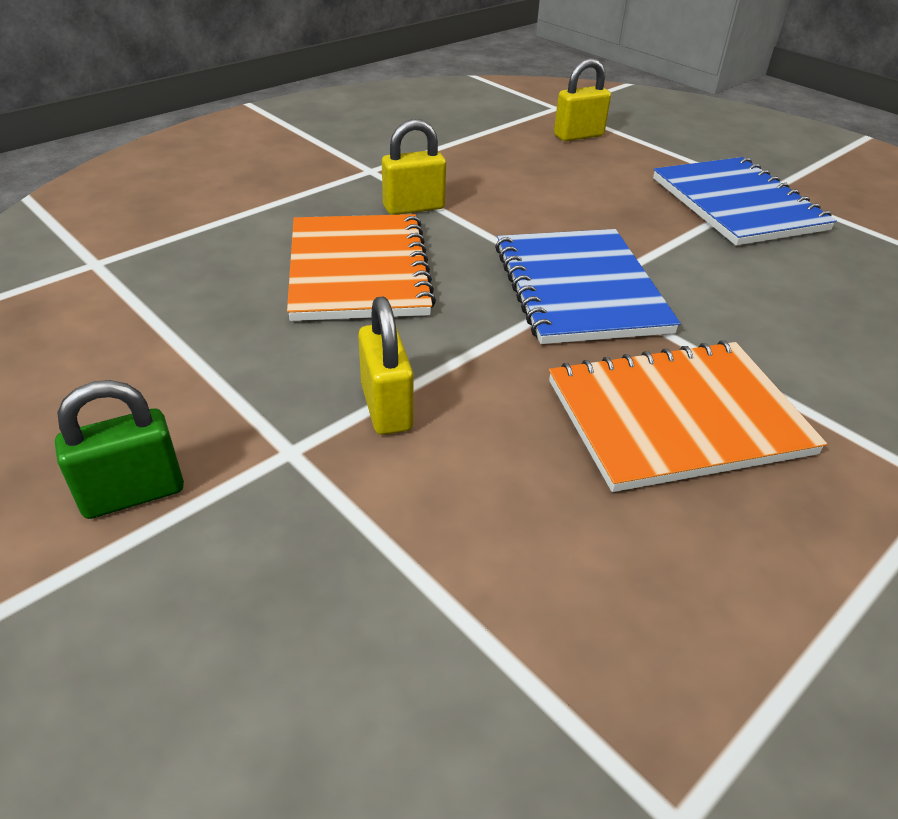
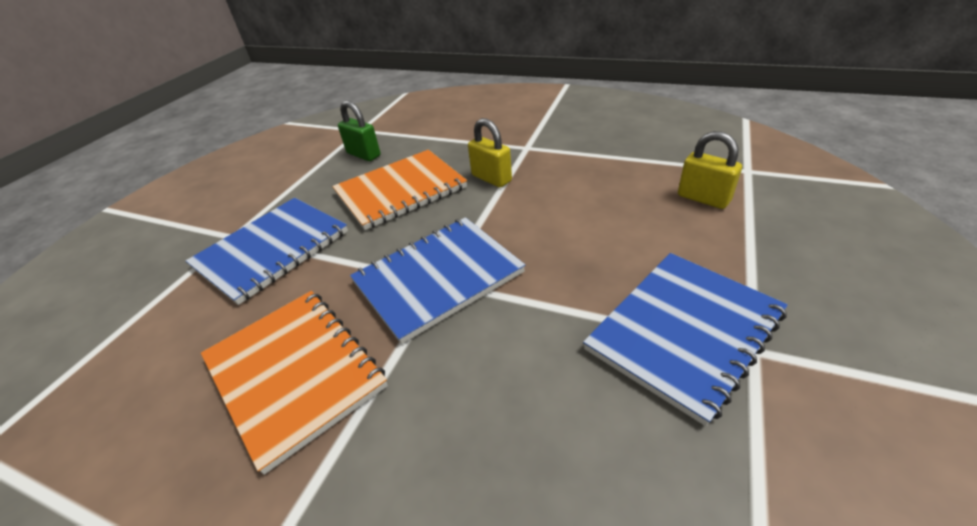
camera: 70 degrees right, 0 degrees up
green padlock [55,380,184,519] -> green padlock moved to [338,100,381,161]
yellow padlock [358,296,414,435] -> blue notebook [186,198,348,305]

